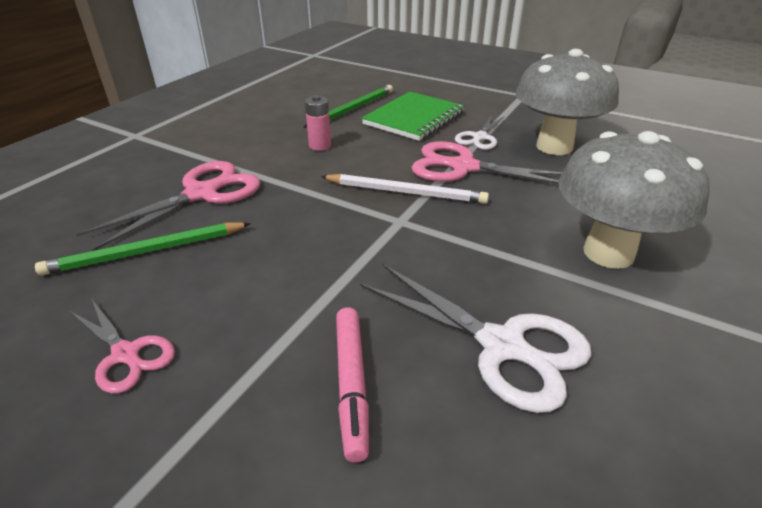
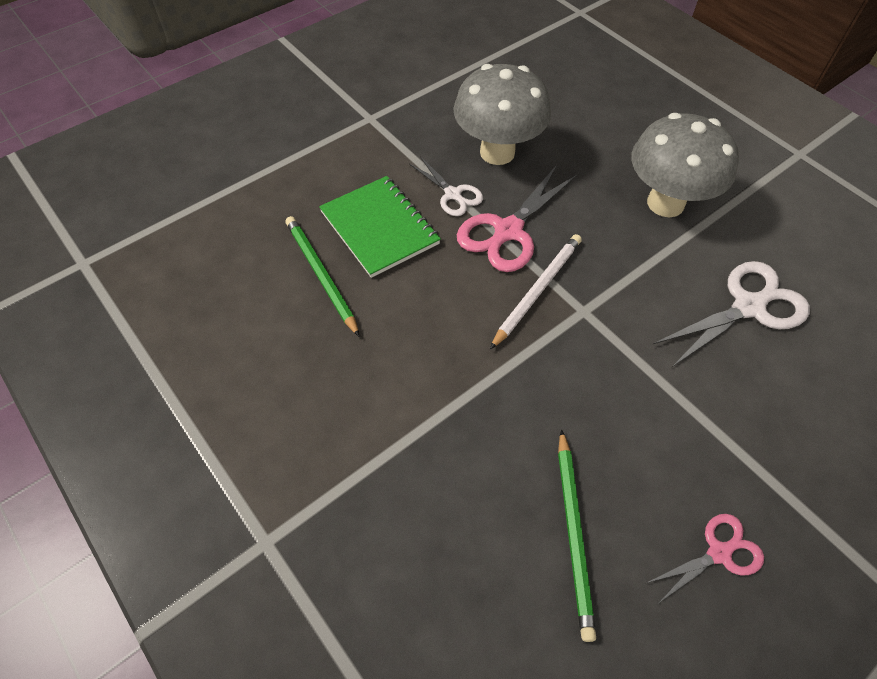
camera: 70 degrees left, 20 degrees up
pink scissors [76,161,261,251] -> none
pink battery [305,95,331,151] -> none
pink marker [336,307,369,462] -> none

